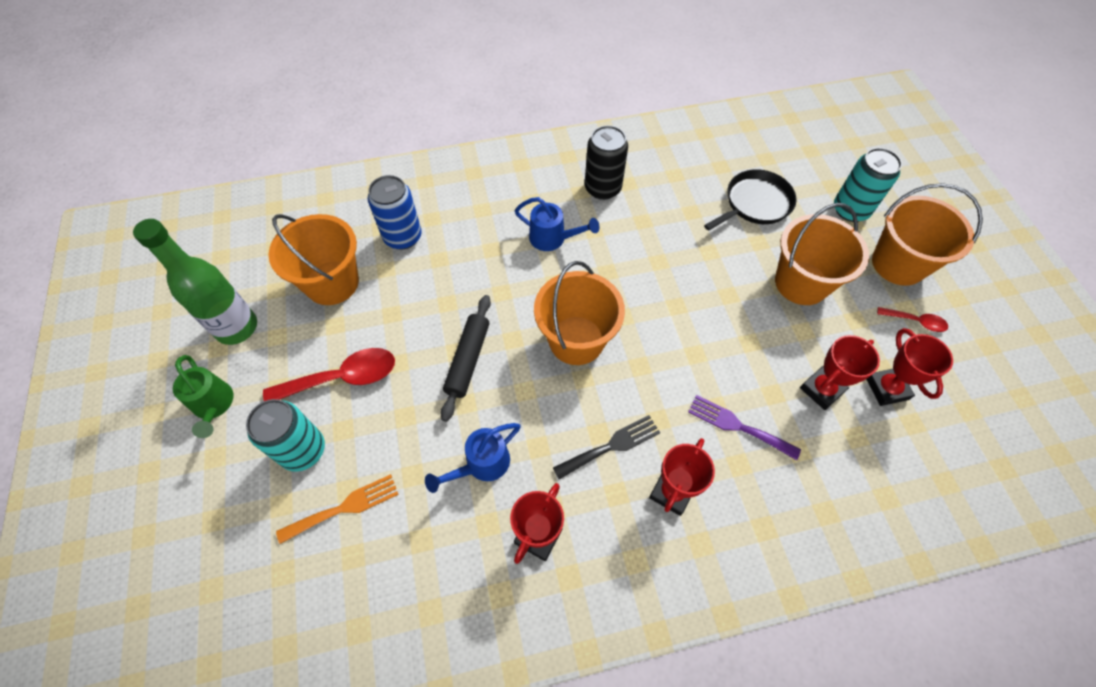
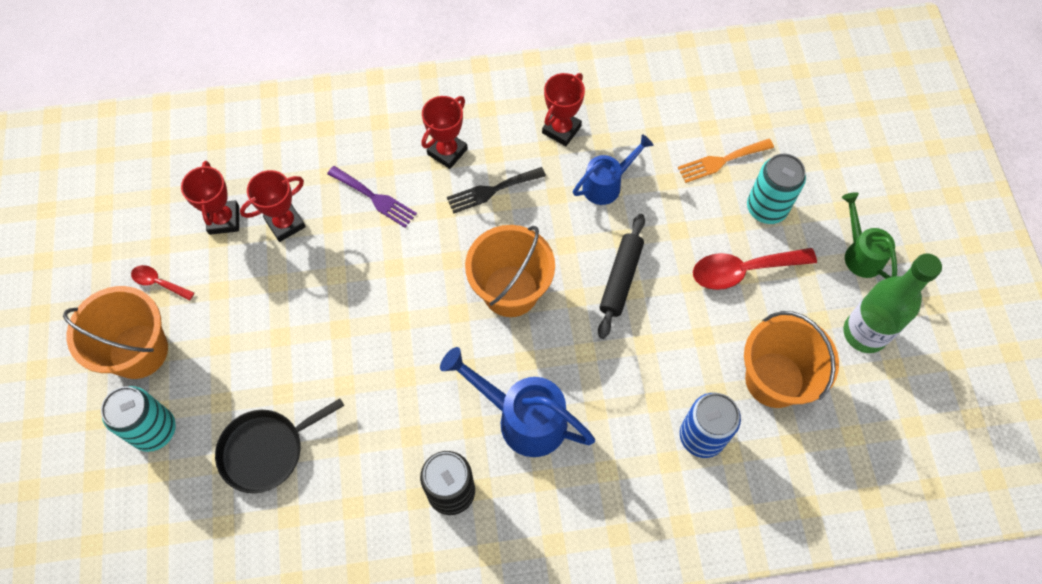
camera: 175 degrees left, 5 degrees up
blue watering can [515,197,599,251] -> blue watering can [440,347,595,457], size x1.58
orange bucket [775,203,869,305] -> none

